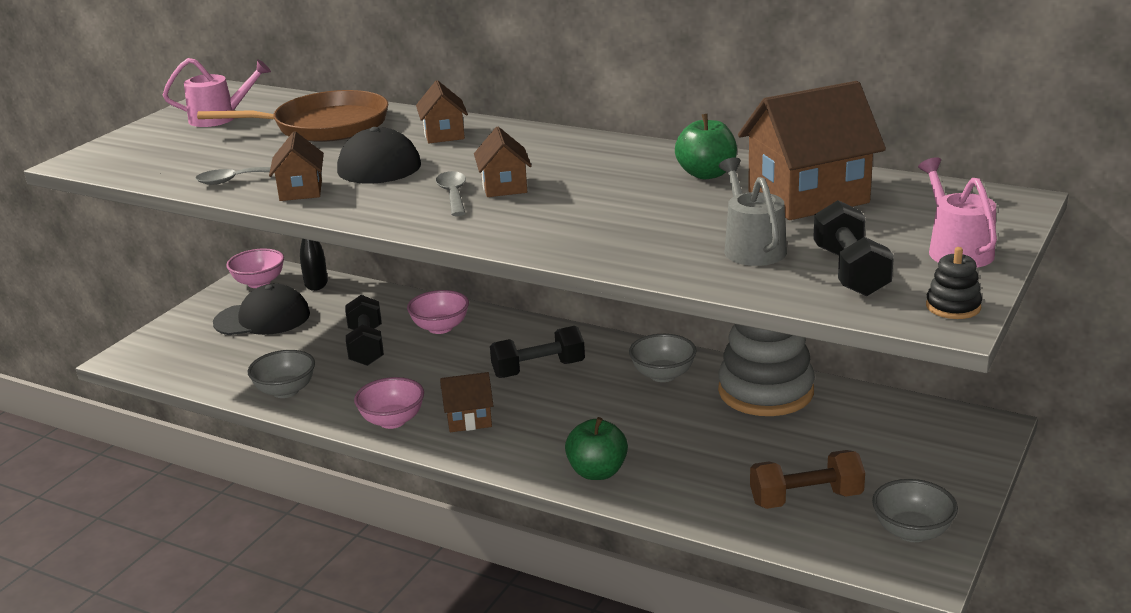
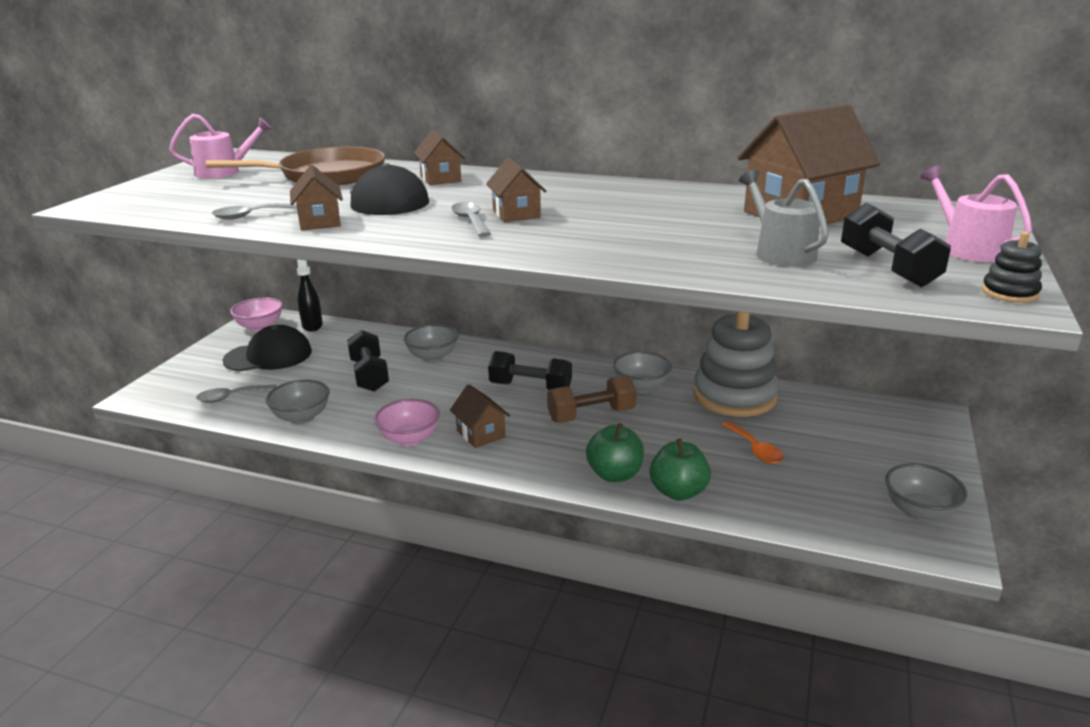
camera: 10 degrees left, 0 degrees up
pink bowl [407,290,469,334] -> grey bowl [404,324,458,362]
brown house [440,372,494,432] -> brown house turned 75 degrees clockwise [450,384,510,448]
black dumbbell [490,326,585,378] -> black dumbbell turned 45 degrees clockwise [488,351,572,390]
green apple [675,114,737,179] -> green apple moved to [649,439,711,501]
brown dumbbell [750,450,865,509] -> brown dumbbell moved to [547,375,636,423]
none -> grey spoon [196,385,277,403]
none -> orange spoon [722,421,784,464]

